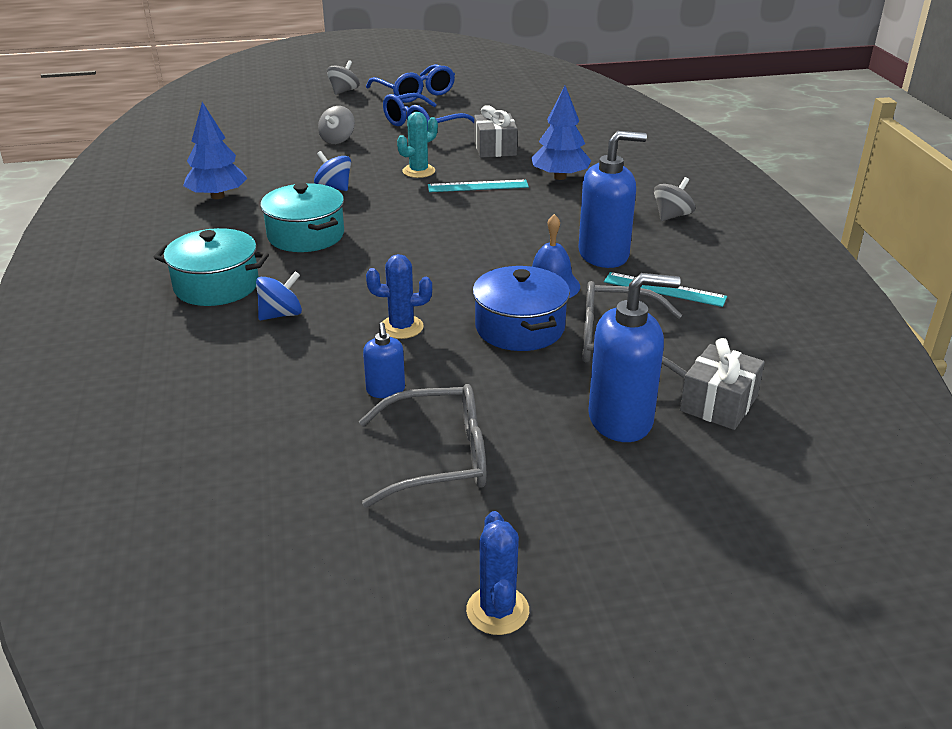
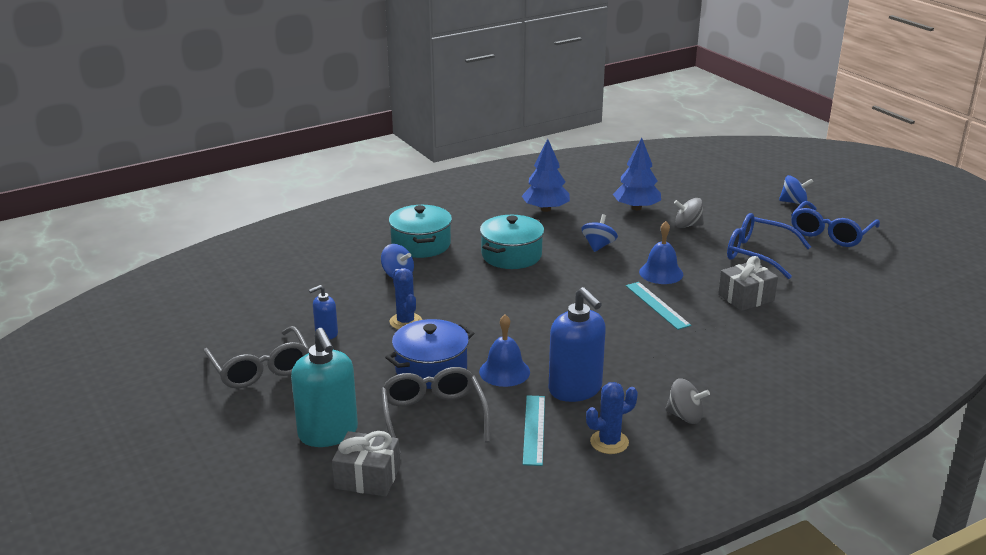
camera: 70 degrees right, 5 degrees down
grey spinning top [327,60,360,95] -> blue spinning top [779,175,813,204]
turquoise cactus [397,112,438,178] -> blue bell [639,221,683,284]
blue cactus [466,511,529,635] -> blue cactus moved to [586,382,638,454]
blue tree [531,86,591,180] -> blue tree moved to [613,138,661,210]
blue soap dispenser [588,273,681,442] -> turquoise soap dispenser [291,328,358,447]

